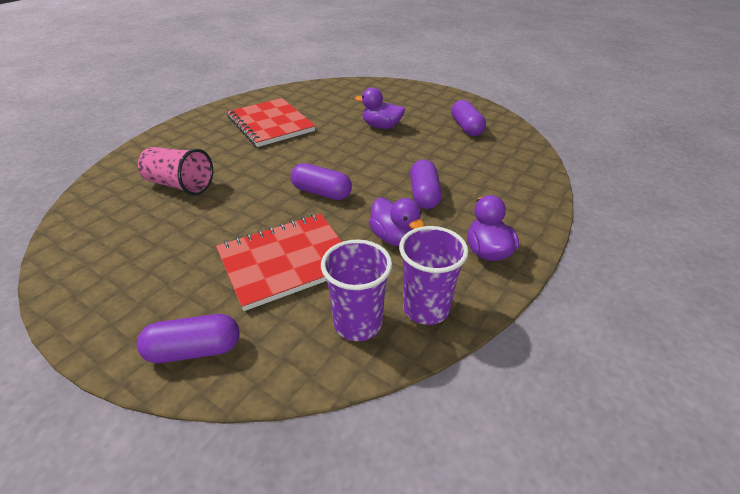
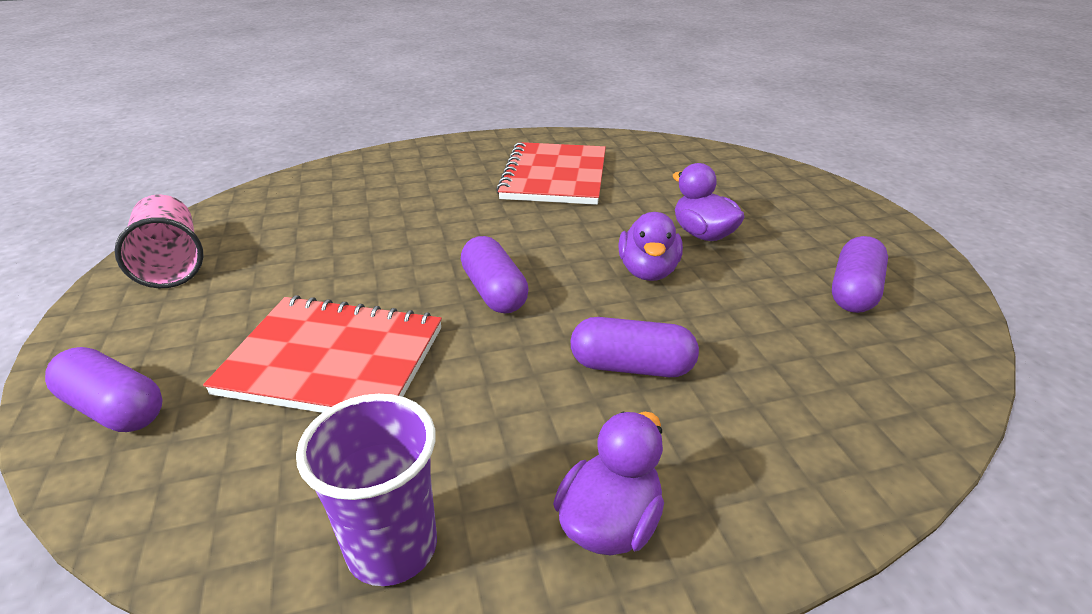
camera: 40 degrees right, 5 degrees down
pink cup [138,147,213,196] -> pink cup moved to [114,195,204,288]
purple cup [321,240,392,341] -> none
purple duck [369,198,425,246] -> purple duck moved to [618,212,683,281]
purple capsule [410,159,442,209] -> purple capsule turned 60 degrees clockwise [571,317,699,377]

